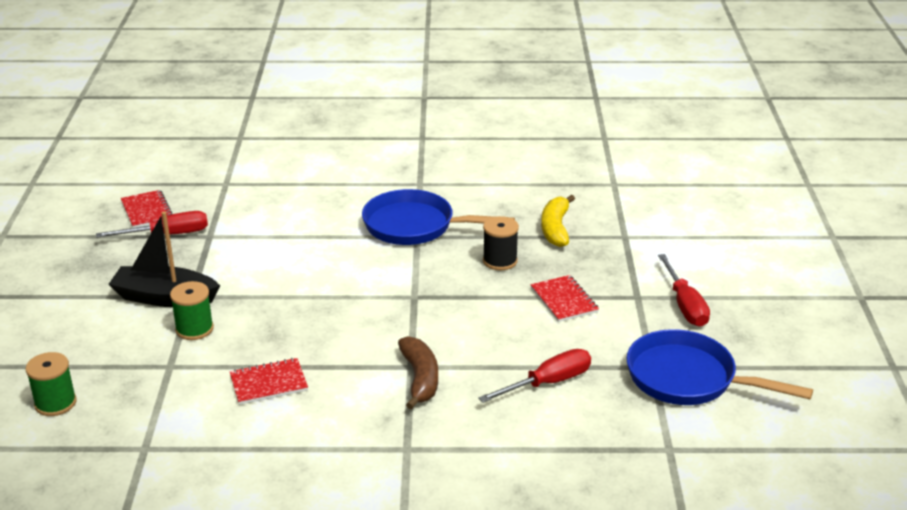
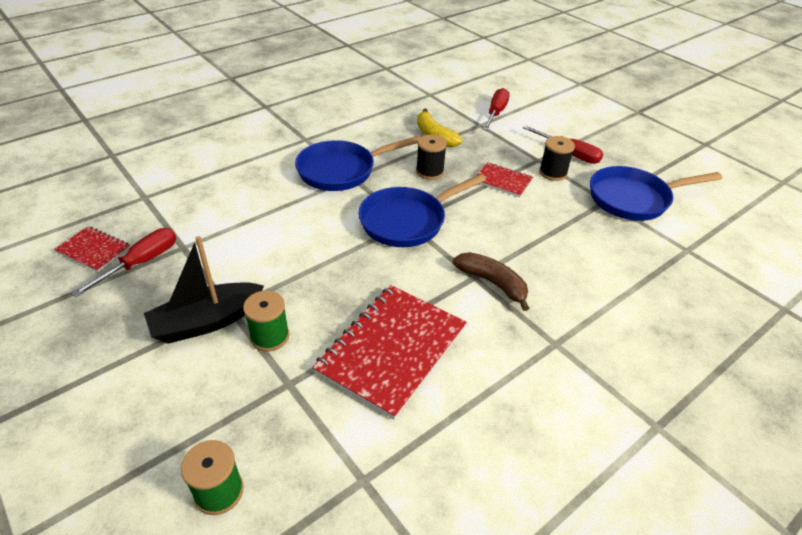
camera: 40 degrees left, 10 degrees up
red notebook [230,358,308,405] -> red notebook [312,285,467,420], size x1.96
red screwdriver [478,349,591,403] -> red screwdriver moved to [482,88,510,131]
none -> blue pan [358,174,486,247]
none -> black spool [539,136,575,181]

